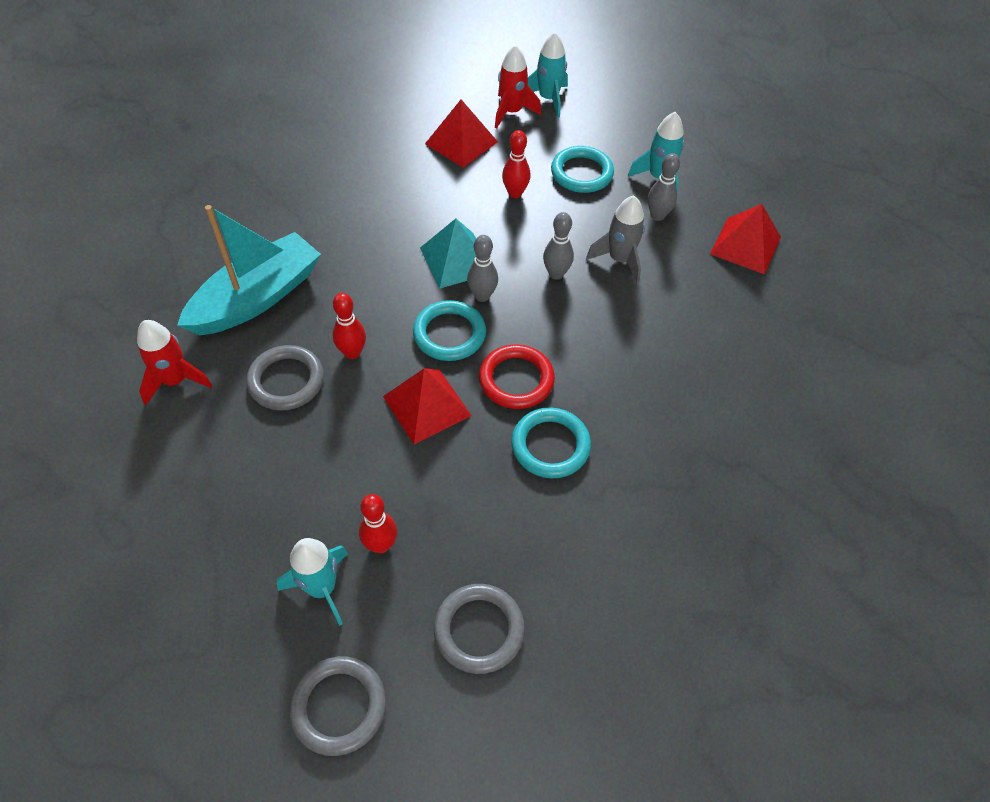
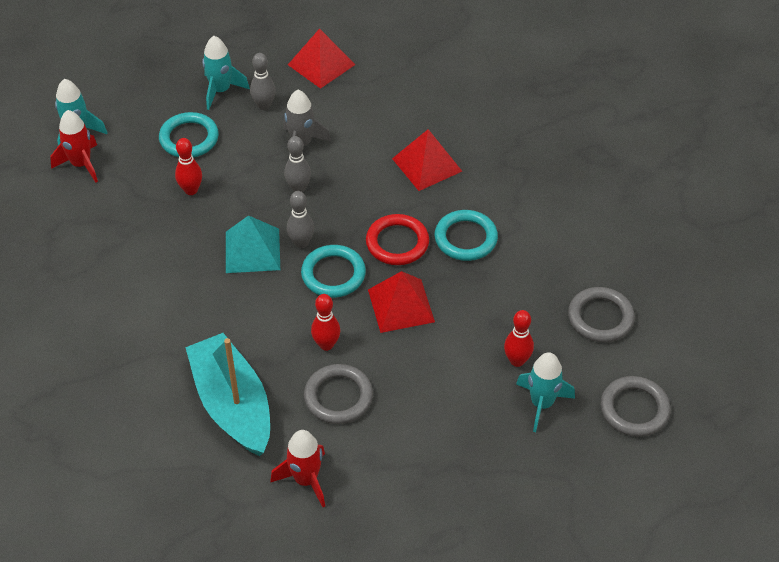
camera: 70 degrees left, 5 degrees down
red pyramid [425,99,498,168] -> red pyramid moved to [392,129,462,191]

